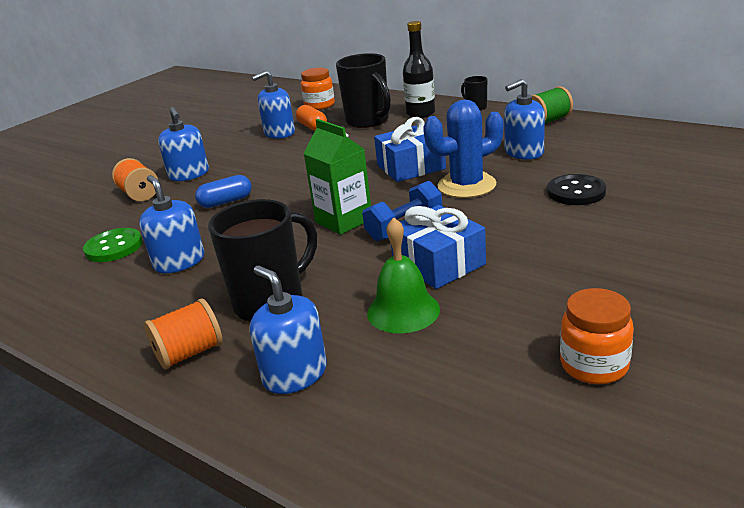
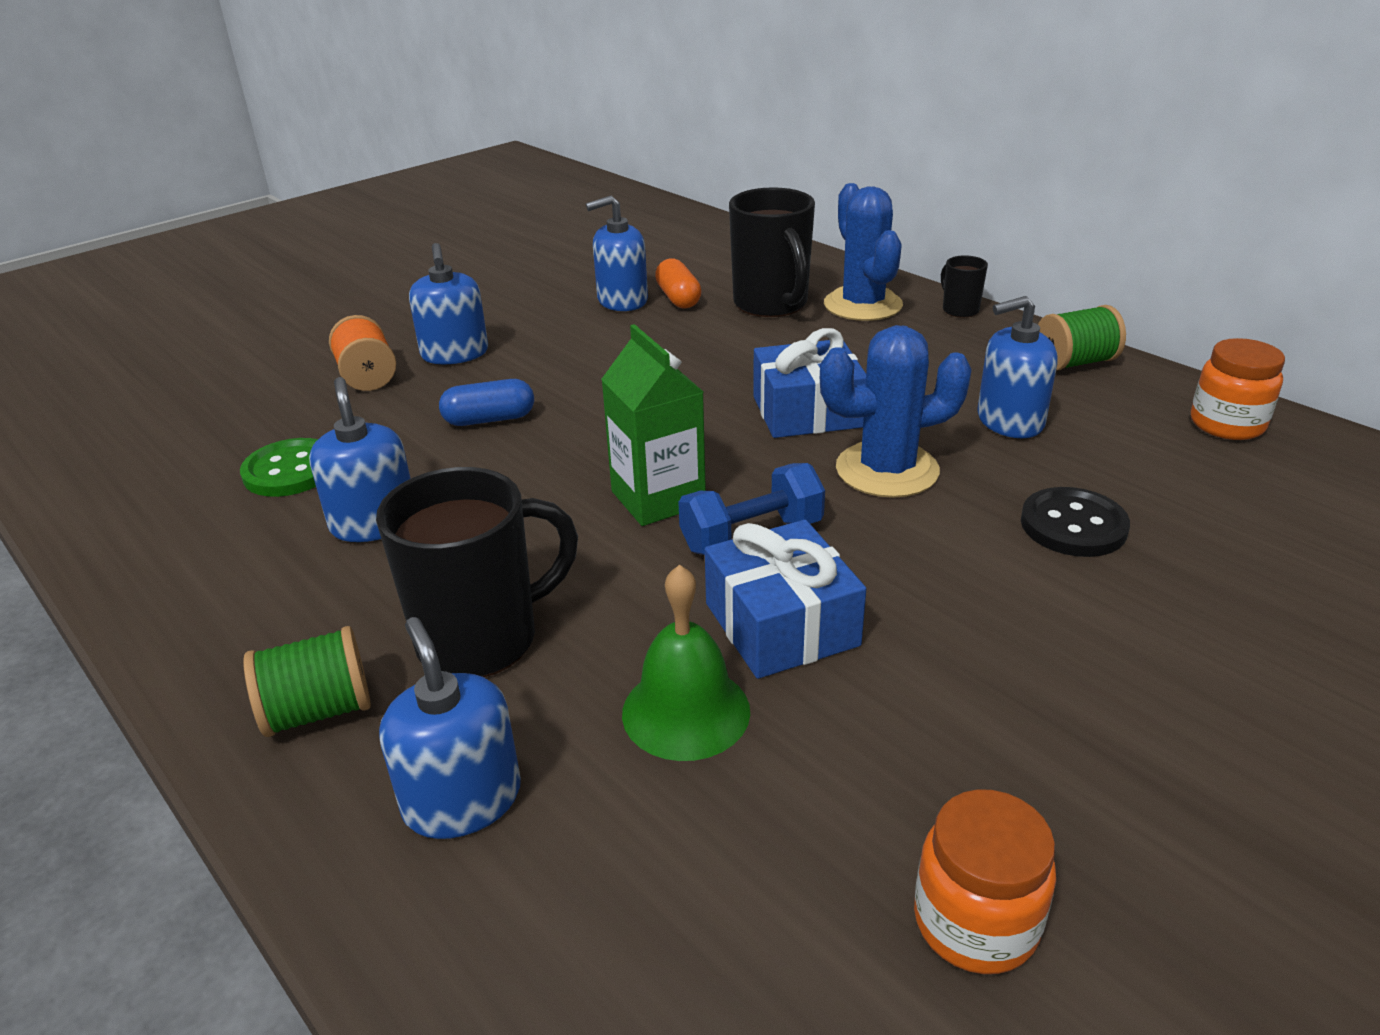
camera: 10 degrees right, 5 degrees up
orange spool [144,298,223,369] -> green spool [243,626,371,737]
orange jar [301,68,335,110] -> orange jar moved to [1191,338,1285,440]
black bottle [403,21,435,118] -> blue cactus [824,183,903,321]

